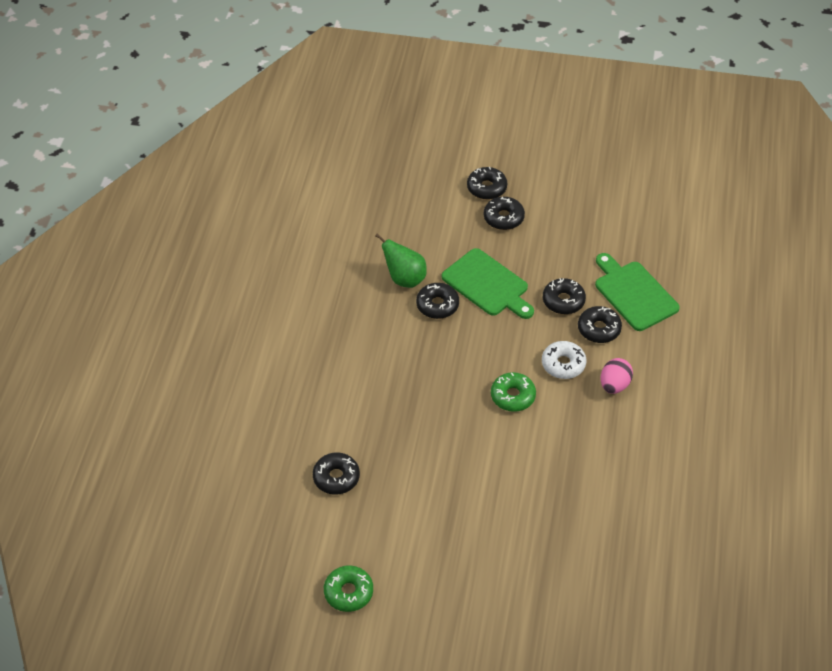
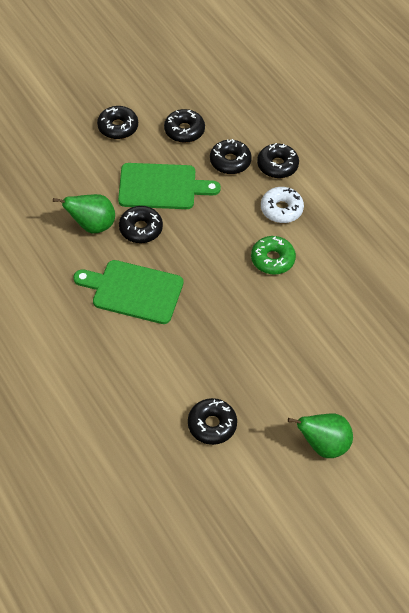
camera: 45 degrees left, 5 degrees up
green donut [324,565,373,612] -> none
black donut [467,167,507,200] -> black donut moved to [164,109,205,143]
green cutting board [595,253,680,331] -> green cutting board moved to [73,260,183,324]
pink egg [601,358,633,394] -> none
none -> green pear [288,413,353,458]

